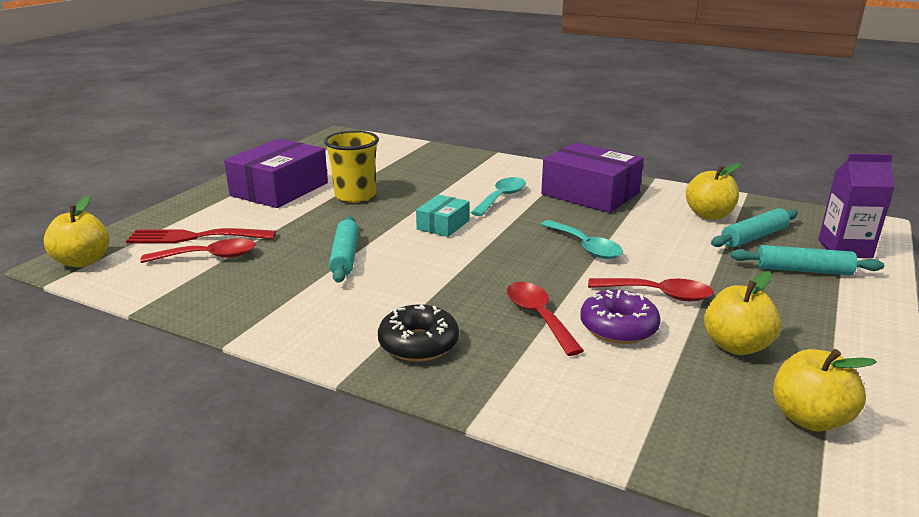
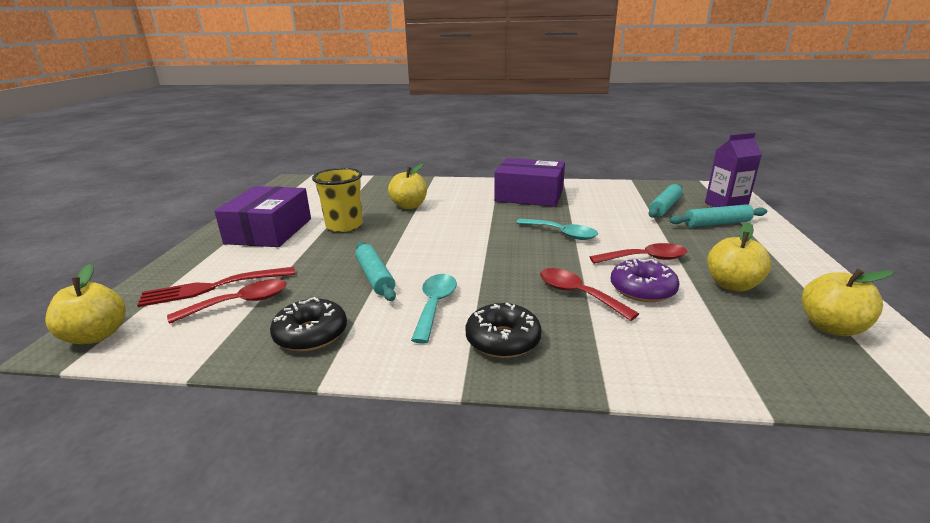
camera: 20 degrees left, 0 degrees up
turquoise box [416,195,470,237] -> none
turquoise spoon [471,177,526,216] -> turquoise spoon moved to [411,274,457,344]
yellow apple [686,163,741,220] -> yellow apple moved to [388,163,427,209]
none -> black donut [270,297,347,351]

